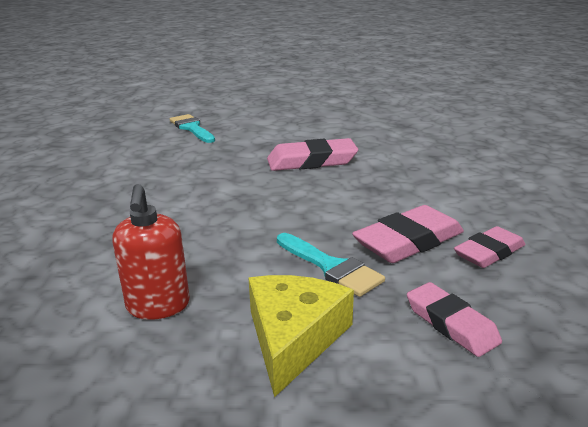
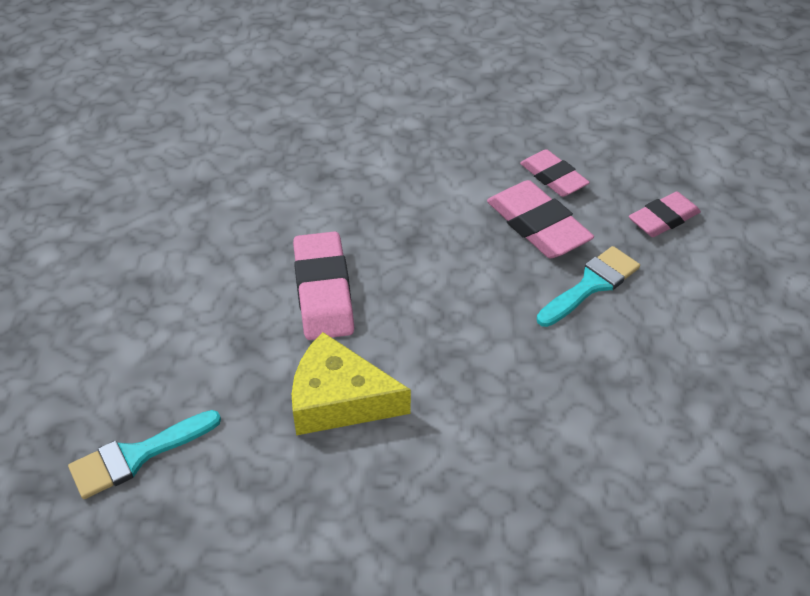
camera: 90 degrees left, 20 degrees up
red soap dispenser [113,184,190,320] -> none
yellow cheese [248,275,354,397] -> yellow cheese moved to [292,332,411,435]

